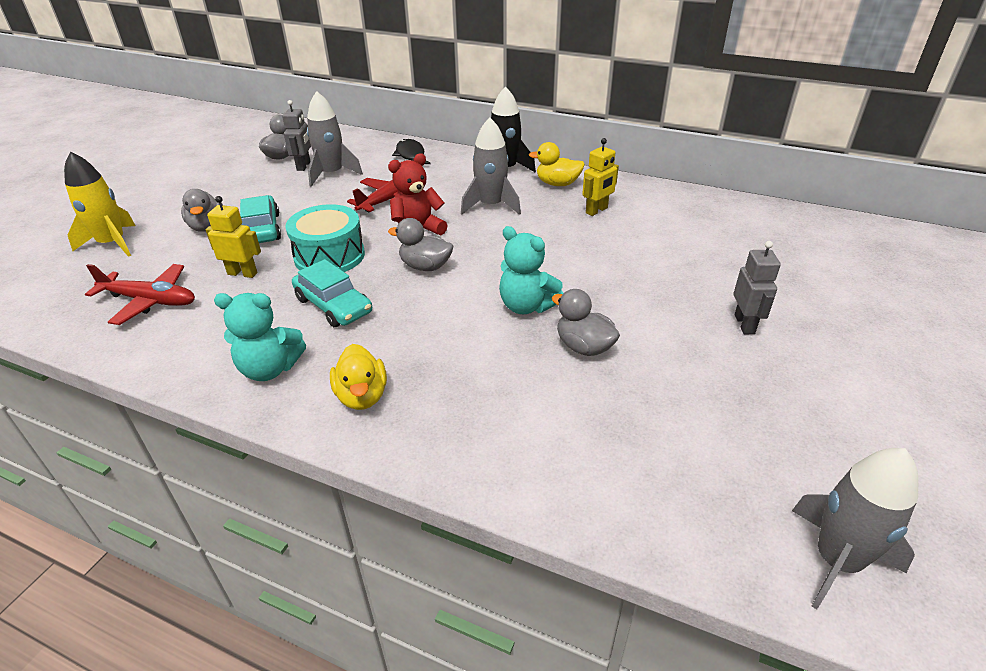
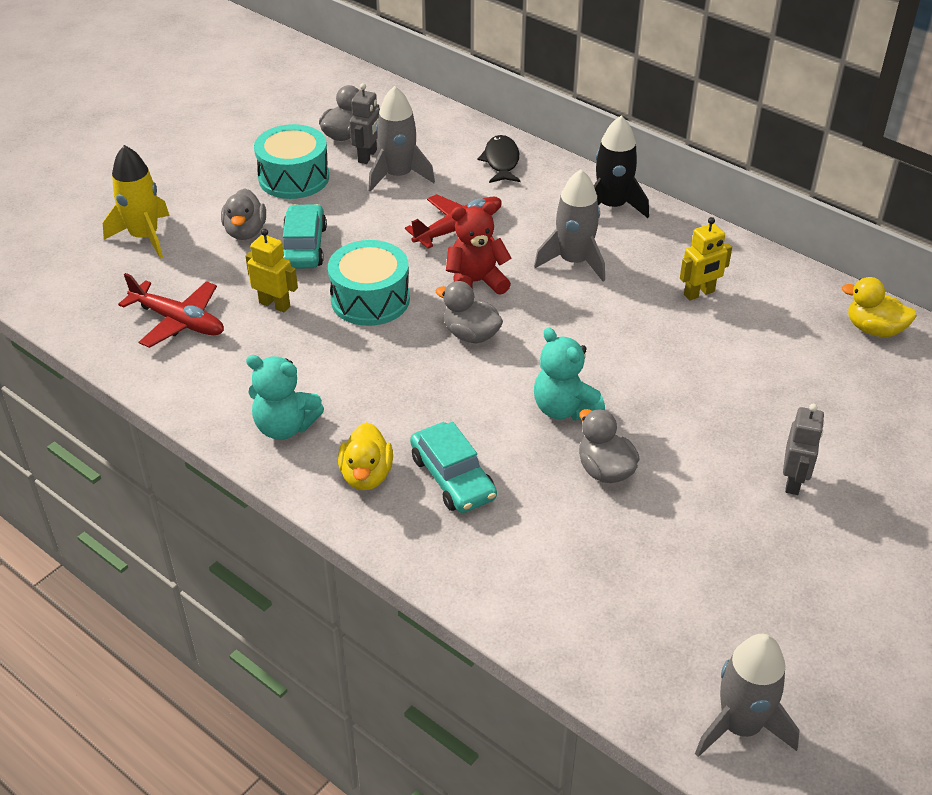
camera: 15 degrees right, 5 degrees up
turquoise car [292,259,372,327] -> turquoise car moved to [410,422,497,513]
yellow duck [529,142,585,186] -> yellow duck moved to [841,277,917,337]
none -> turquoise drum [254,124,329,199]

